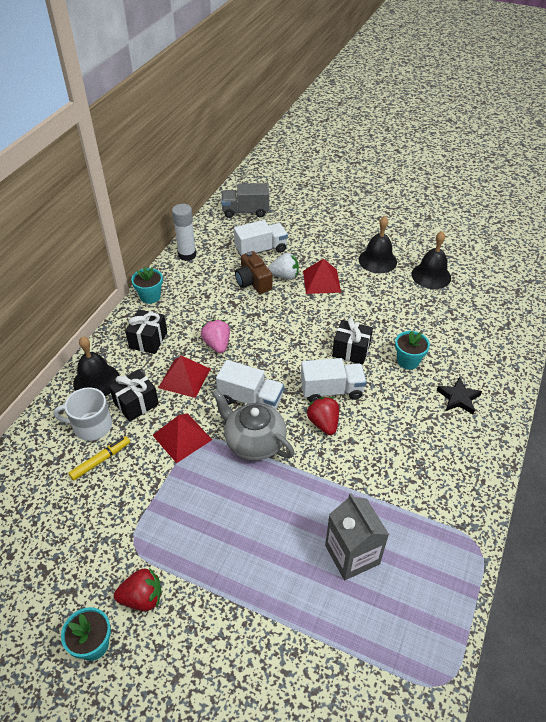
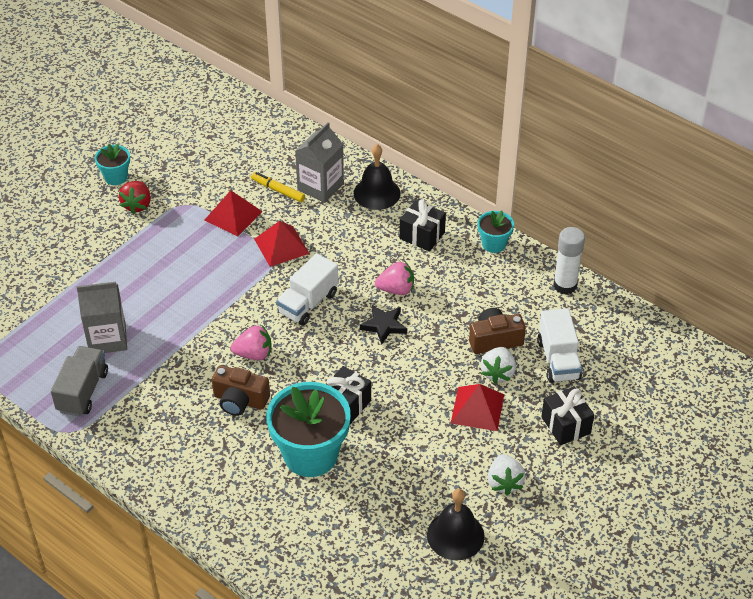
camera: 105 degrees right, 0 degrees up
white mug [53,387,112,441] -> grey carton [295,122,344,203]
yellow marker [68,436,130,481] -> yellow marker turned 150 degrees clockwise [251,172,305,202]
black gift [109,369,159,422] -> black gift moved to [541,386,594,445]
red pyramid [158,356,210,398] -> red pyramid moved to [205,191,263,237]
grey teapot [212,389,295,461] -> none
grey truck [221,183,269,218] -> grey truck moved to [51,346,108,416]
white truck [301,358,367,402] -> none
red strawberry [307,397,339,435] -> pink strawberry [231,325,272,360]
black bell [359,216,397,273] -> white strawberry [487,454,526,496]
turquoise flower pot [395,331,430,370] -> turquoise flower pot [266,382,351,477], size x1.99
black star [437,377,482,414] -> black star moved to [360,305,407,345]
none -> brown camera [212,365,270,416]

